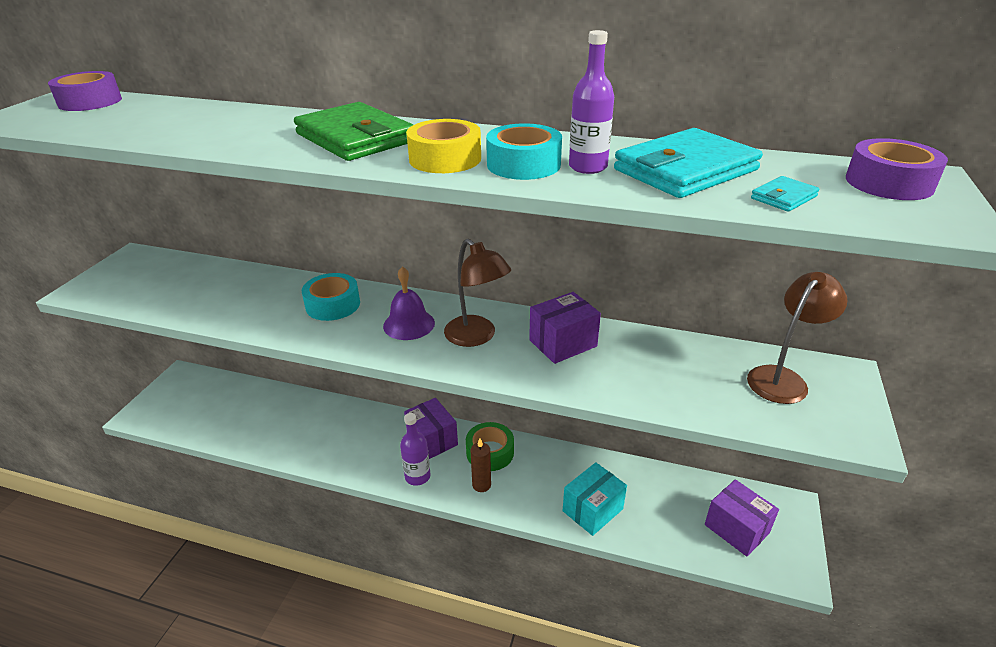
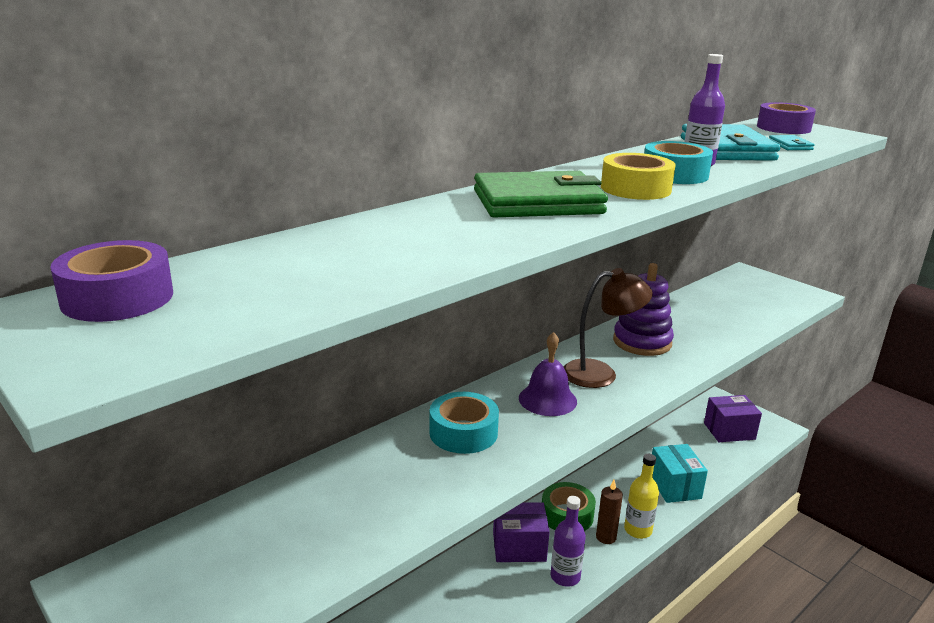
camera: 60 degrees left, 10 degrees down
purple box [529,292,601,364] -> purple stacking toy [613,263,674,356]
brown lamp [747,272,848,404] -> none
none -> yellow bottle [624,454,659,539]

